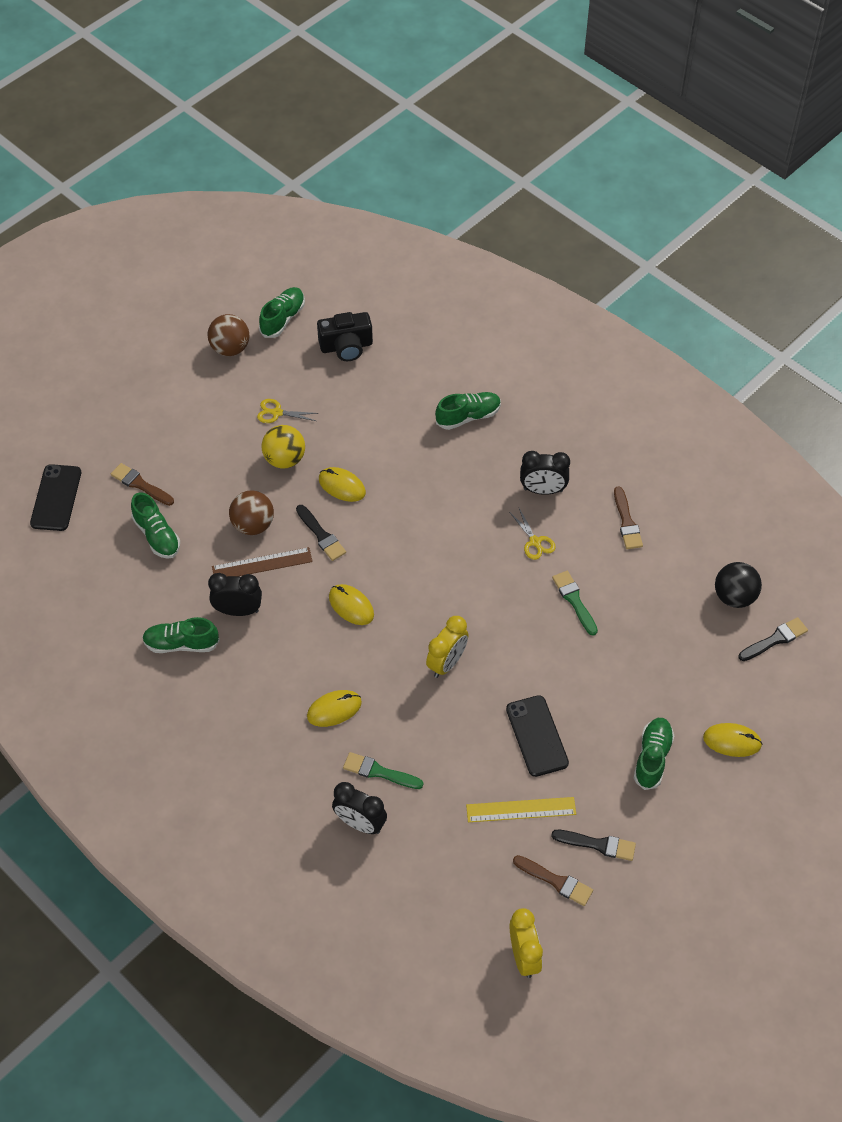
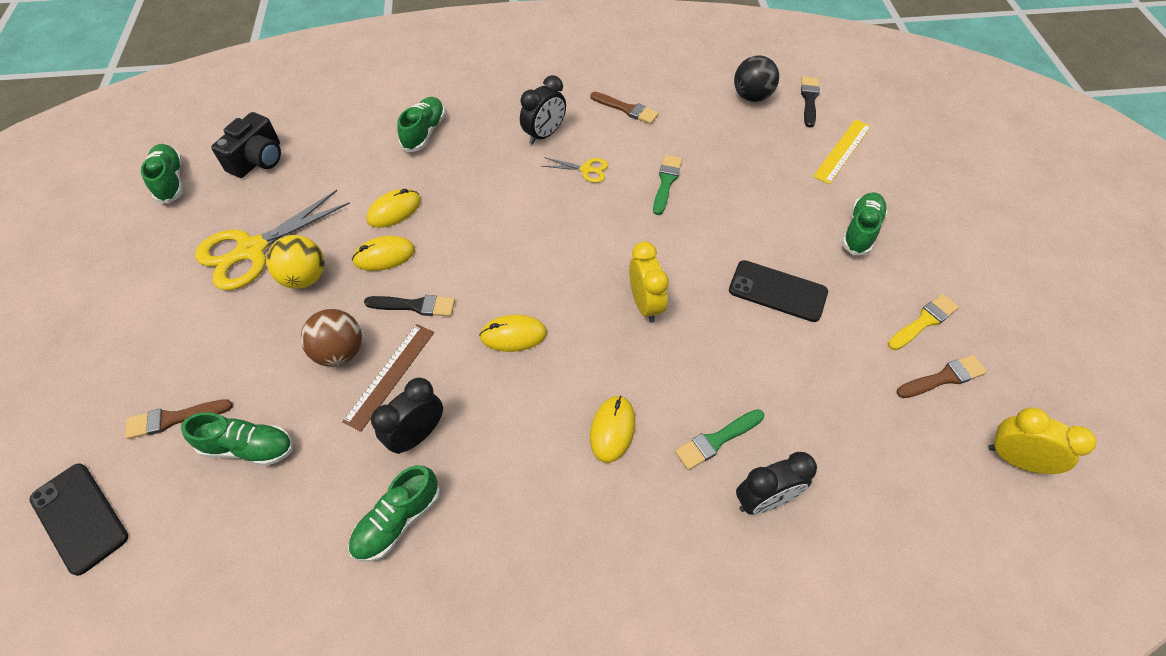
camera: 50 degrees left, 0 degrees up
brown ball [208,314,250,356] -> none
yellow scissors [257,399,319,423] -> yellow scissors [195,190,350,290], size x2.15
yellow ruler [466,797,576,822] -> yellow ruler moved to [813,119,871,184]
black brush [551,830,636,861] -> yellow brush [888,294,959,350]
green brush [552,571,598,636] -> green brush turned 90 degrees clockwise [653,155,682,215]
green shoe [634,718,674,790] -> green shoe turned 60 degrees clockwise [842,192,888,255]
yellow mouse [703,723,762,757] -> yellow mouse moved to [366,189,421,228]

